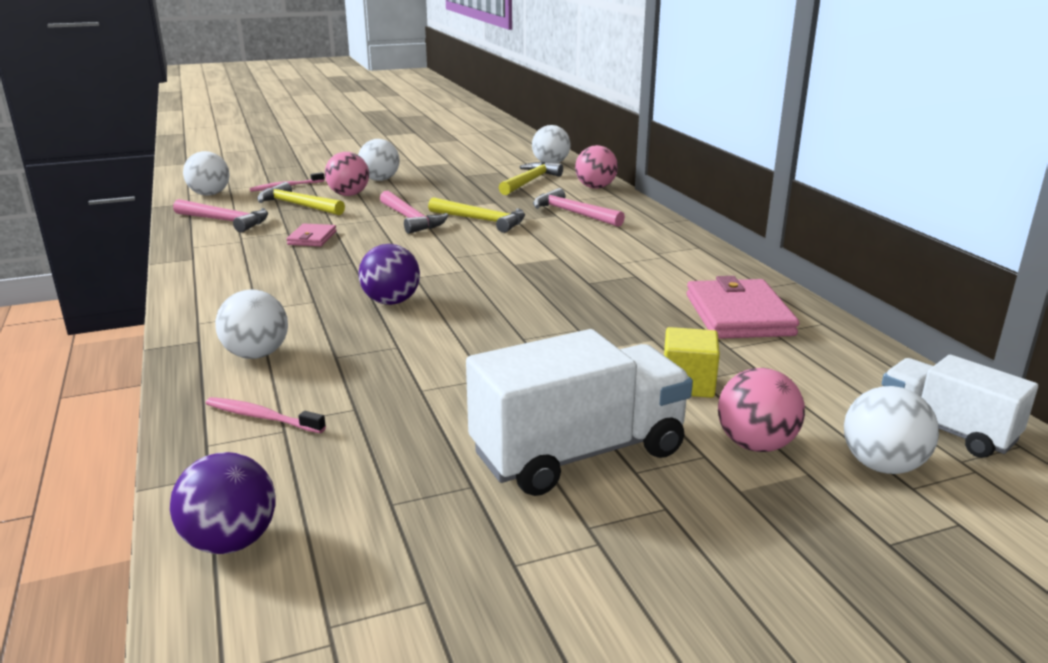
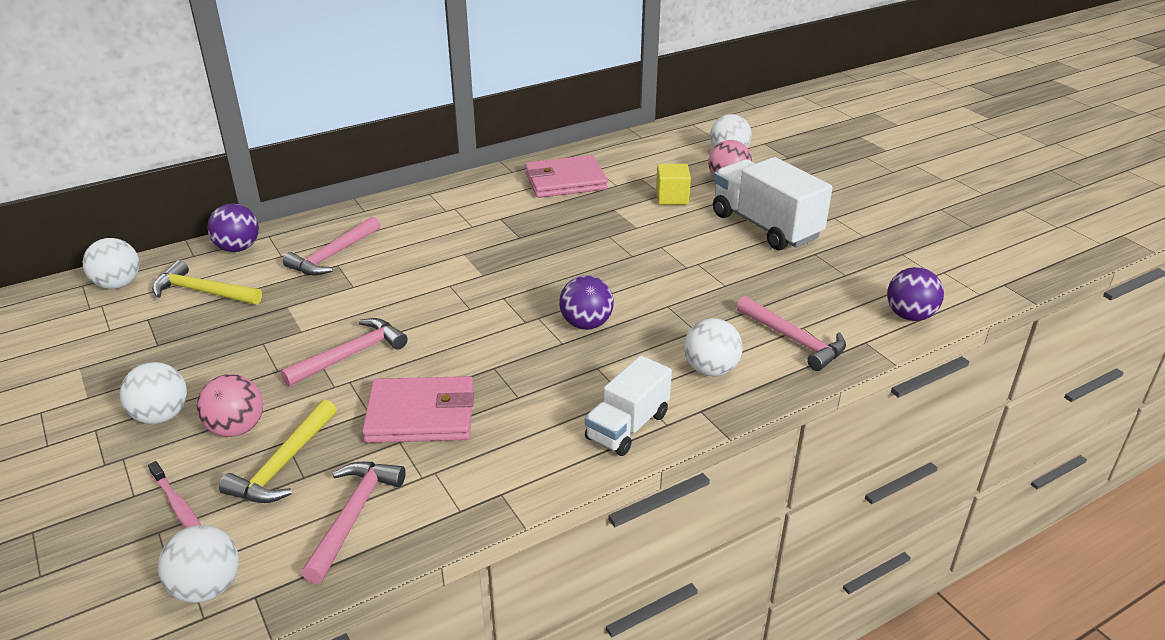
camera: 100 degrees left, 10 degrees up
pink toothbrush [206,397,326,433] -> pink hammer [737,296,846,371]
pink wallet [286,224,337,246] -> pink wallet [362,376,474,443], size x1.86
yellow hammer [428,197,525,233] -> none
pink ball [575,145,618,189] -> purple ball [207,203,259,252]
white truck [882,355,1038,458] -> white truck moved to [585,355,672,456]

